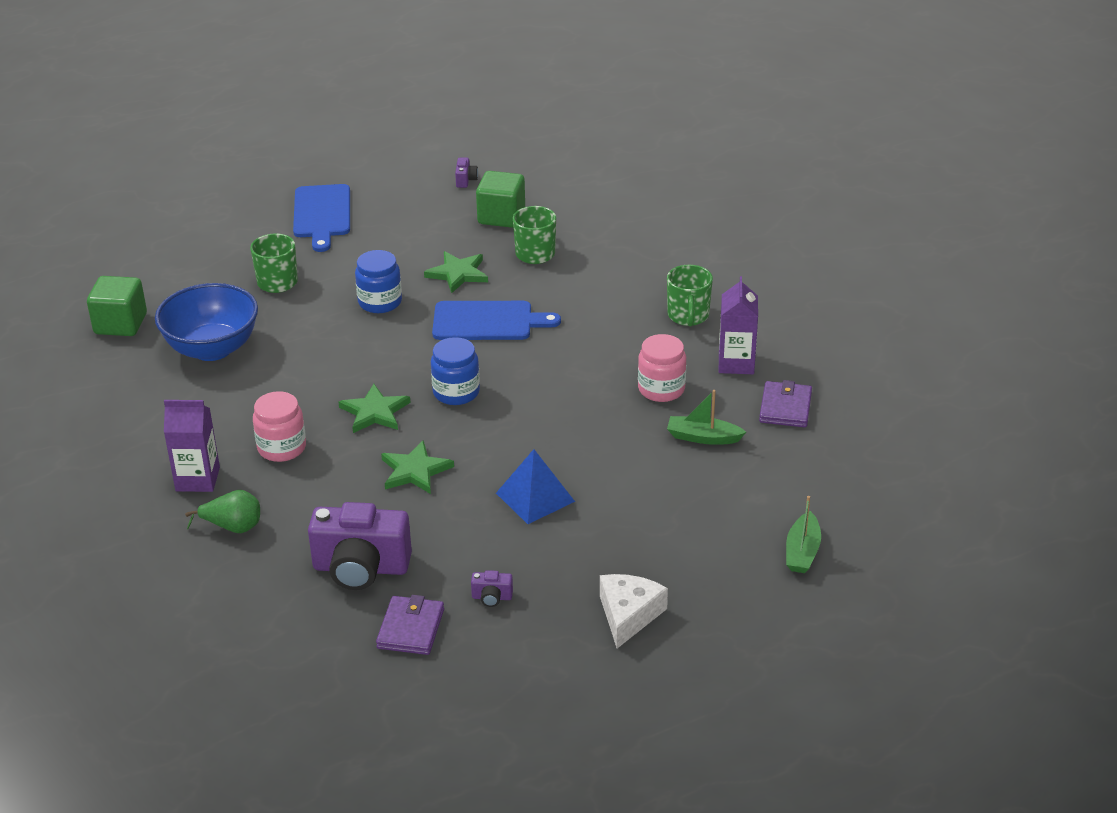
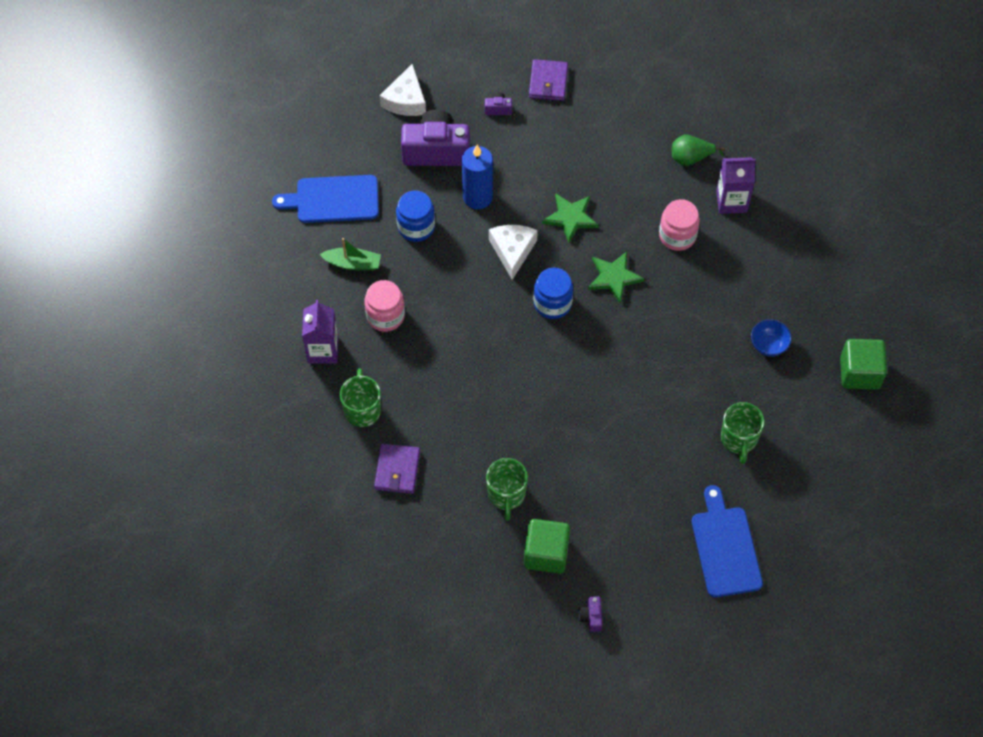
camera: 175 degrees right, 25 degrees up
blue bowl [155,283,258,361] -> blue bowl [751,319,792,357], size x0.47
purple camera [308,502,412,590] -> purple camera moved to [401,110,470,166]
blue jar [355,250,402,313] -> blue jar moved to [396,190,435,242]
green star [424,251,488,293] -> none
blue cutting board [432,301,561,340] -> blue cutting board moved to [272,175,379,223]
blue pyramid [496,449,575,524] -> blue candle [462,145,493,209]
purple wallet [759,380,812,427] -> purple wallet moved to [374,444,420,494]
green boat [786,496,821,573] -> none
none -> white cheese [489,225,538,280]

